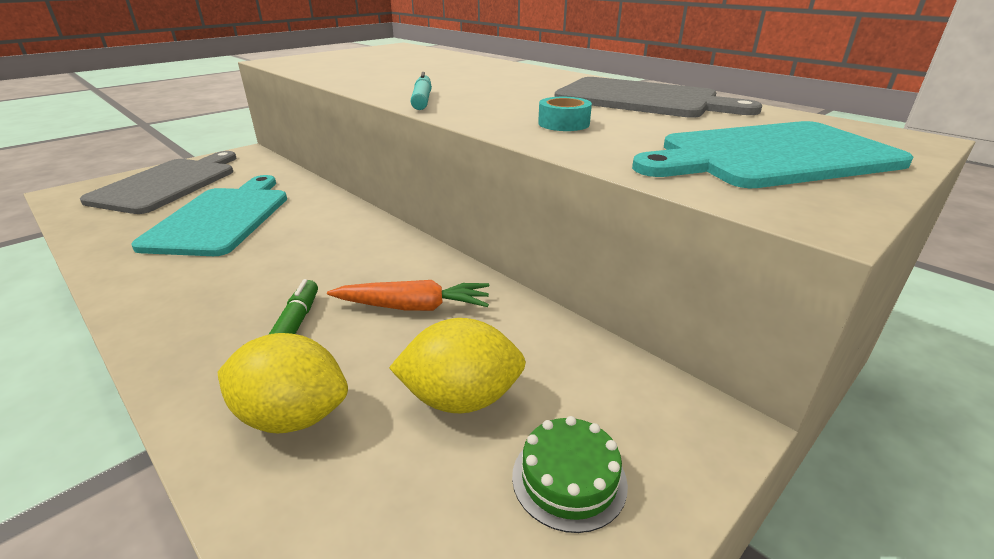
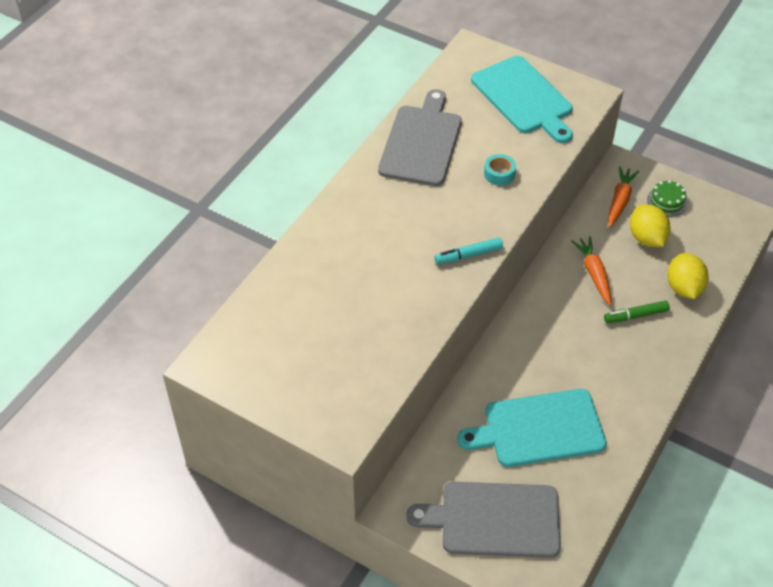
camera: 105 degrees left, 20 degrees up
none -> orange carrot [608,166,639,228]

